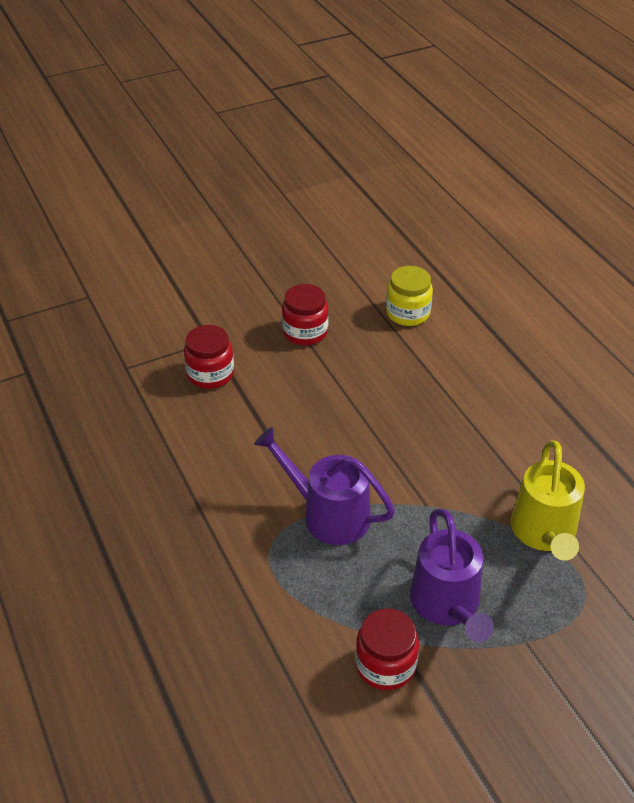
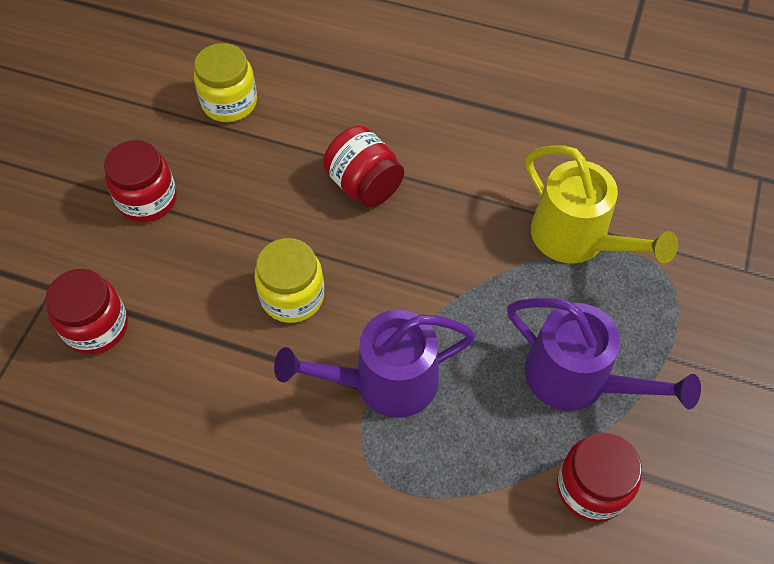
camera: 45 degrees left, 15 degrees up
none -> yellow jar [254,238,324,323]
none -> red jar [323,126,404,207]

